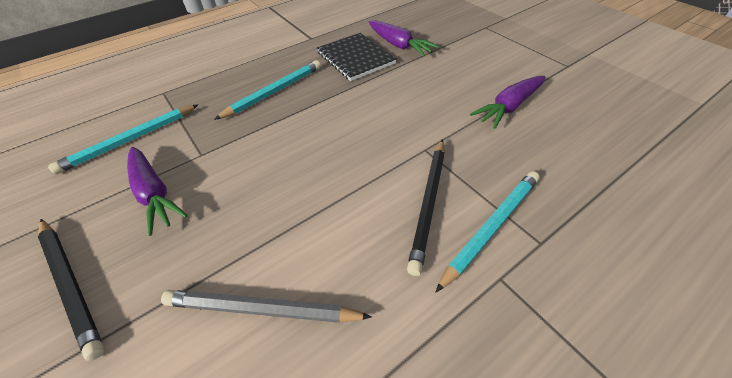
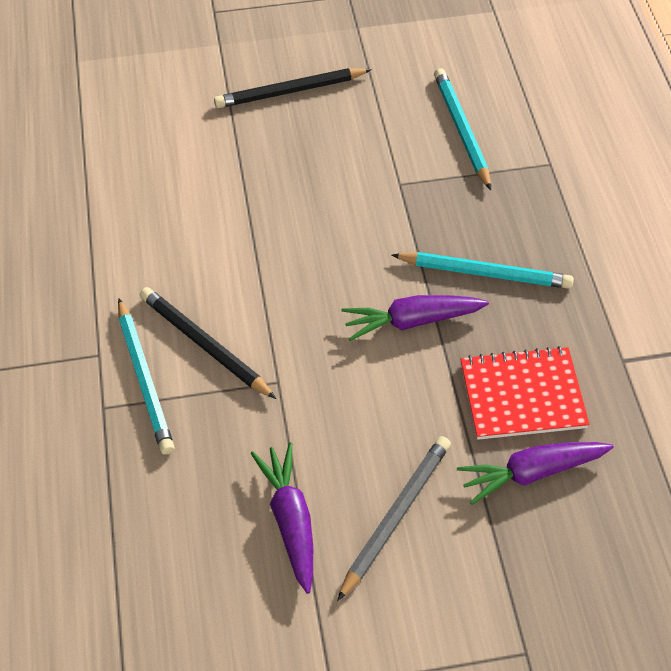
camera: 115 degrees right, 5 degrees up
purple carrot [127,147,188,236] -> purple carrot moved to [341,295,489,341]
grey pencil [161,290,372,323] -> grey pencil moved to [337,436,451,601]
turquoise pencil [214,60,321,120] -> turquoise pencil turned 60 degrees counterclockwise [392,252,574,289]
black notebook [317,33,397,81] -> red notebook [460,346,590,440]

